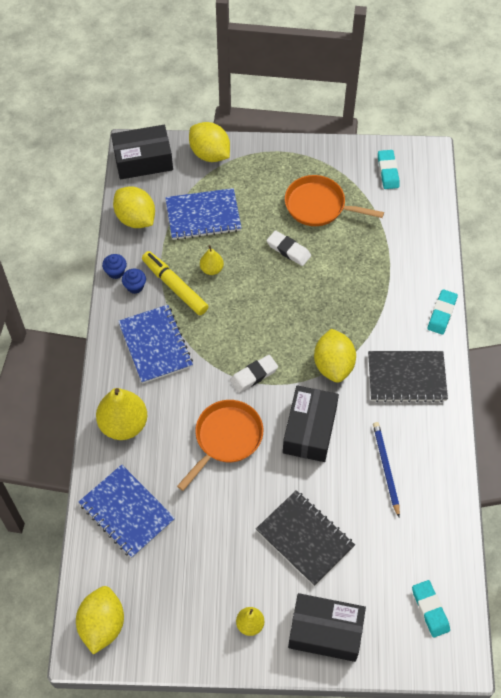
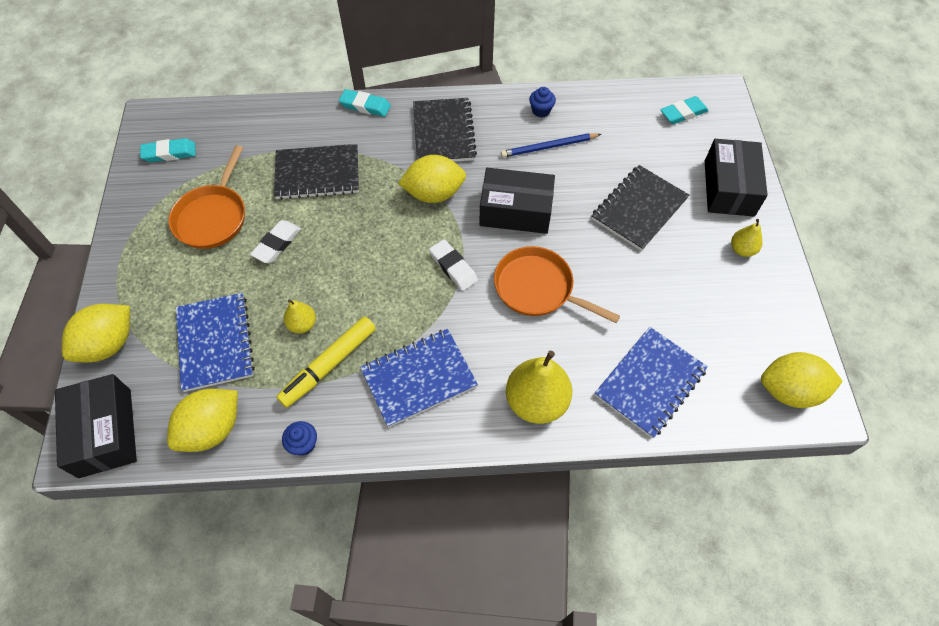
camera: 95 degrees left, 0 degrees up
blue cupcake [122,269,146,294] -> blue cupcake moved to [529,87,556,117]
none -> black notebook [274,144,359,200]

